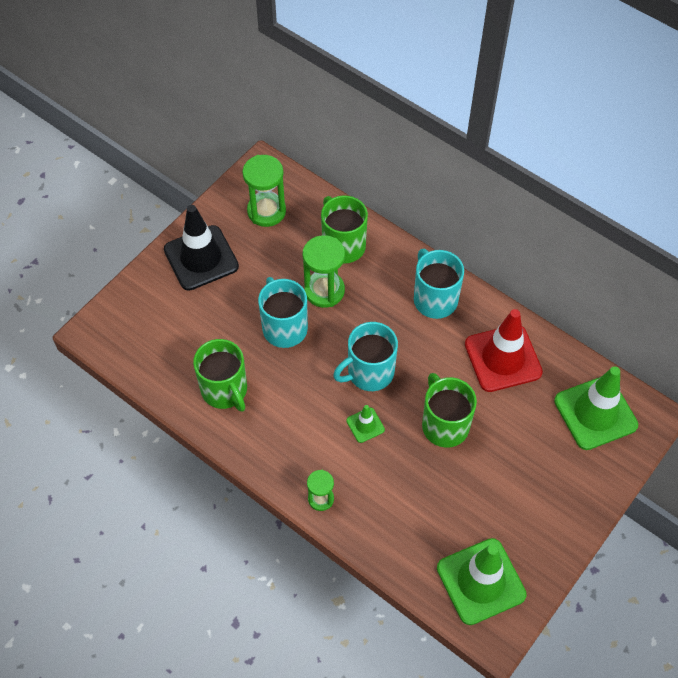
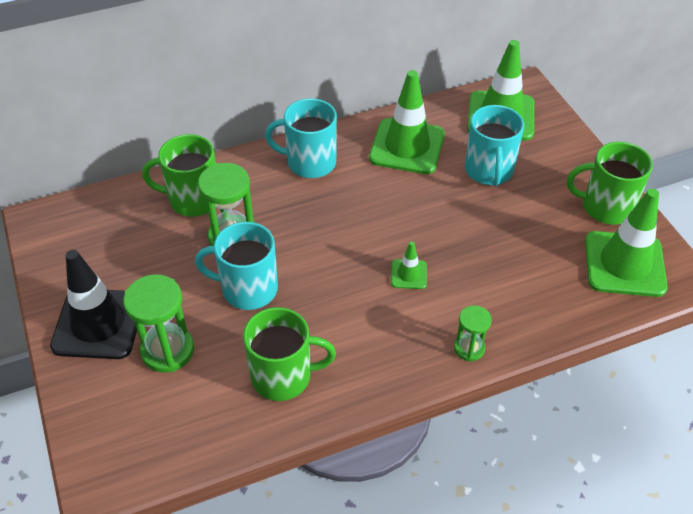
camera: 60 degrees left, 10 degrees down
green hourglass [243,155,286,227] -> green hourglass moved to [123,274,194,373]
turquoise mug [333,322,398,391] -> turquoise mug moved to [465,105,524,186]
green mug [422,373,477,448] -> green mug moved to [567,142,653,225]
red traffic cone [465,309,543,392] -> green traffic cone [369,70,445,174]

